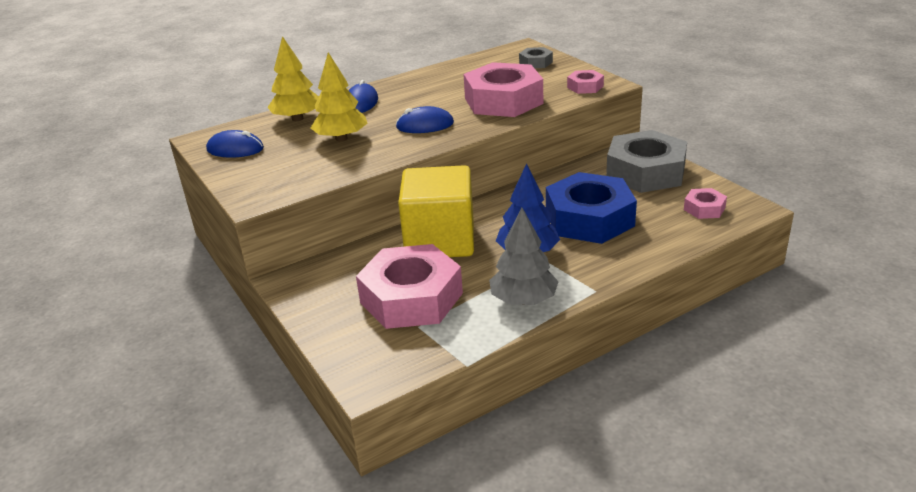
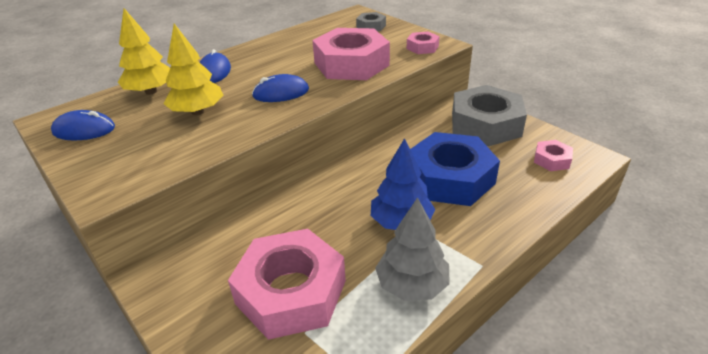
camera: 10 degrees left, 5 degrees up
yellow cube [398,165,474,257] -> none

